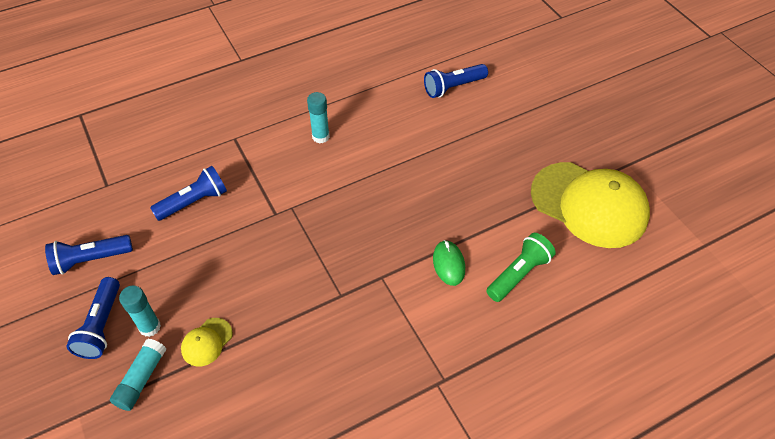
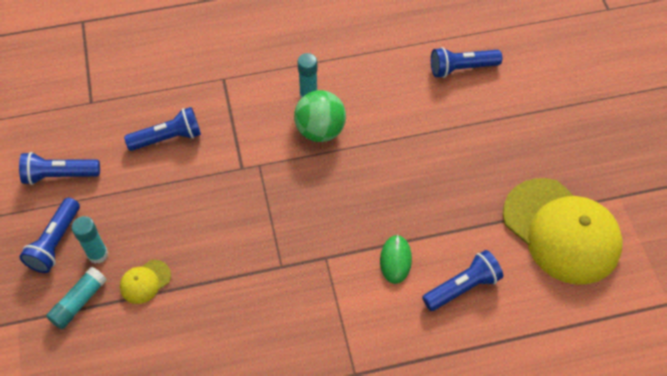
camera: 15 degrees right, 5 degrees up
green flashlight [486,233,556,302] -> blue flashlight [422,250,503,311]
none -> green ball [294,90,346,142]

